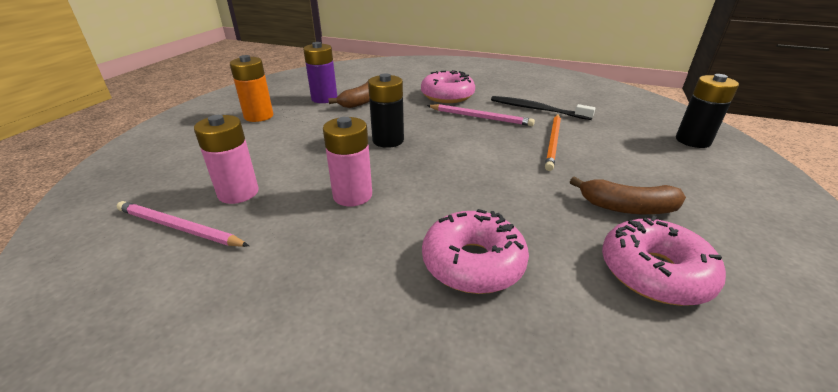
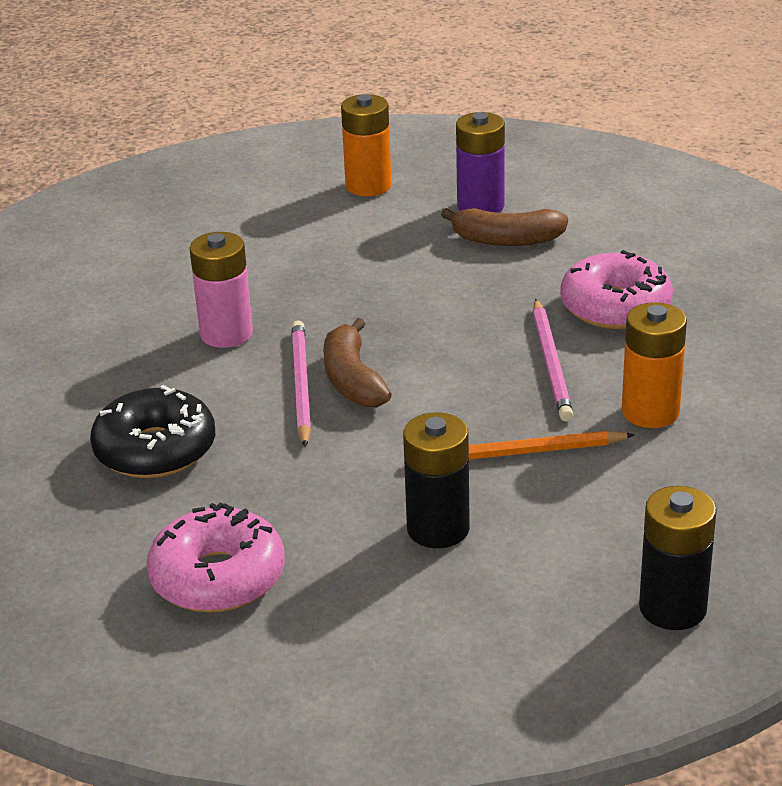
camera: 65 degrees right, 0 degrees up
pink pencil [117,201,249,247] -> pink pencil moved to [291,320,311,447]
pink battery [194,115,259,204] -> none
black battery [368,73,404,148] -> black battery moved to [403,412,470,548]
pink donut [422,209,529,294] -> black donut [90,385,215,478]
black toothbrush [491,96,596,120] -> orange battery [622,302,687,428]
brown banana [570,176,686,215] -> brown banana moved to [323,318,392,407]

